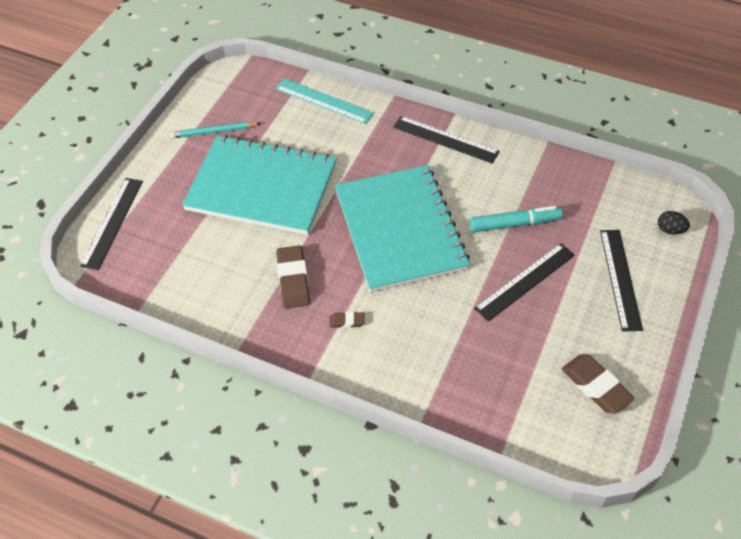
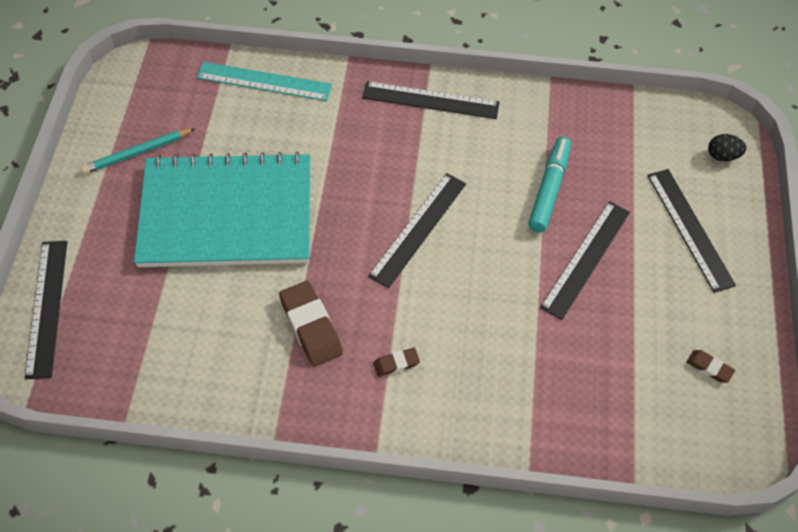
camera: 20 degrees left, 5 degrees up
turquoise notebook [335,165,470,292] -> black ruler [368,173,466,288]
turquoise marker [470,206,563,232] -> turquoise marker turned 45 degrees counterclockwise [528,137,571,233]
brown eraser [562,354,635,414] -> brown eraser [687,350,735,383], size x0.51

